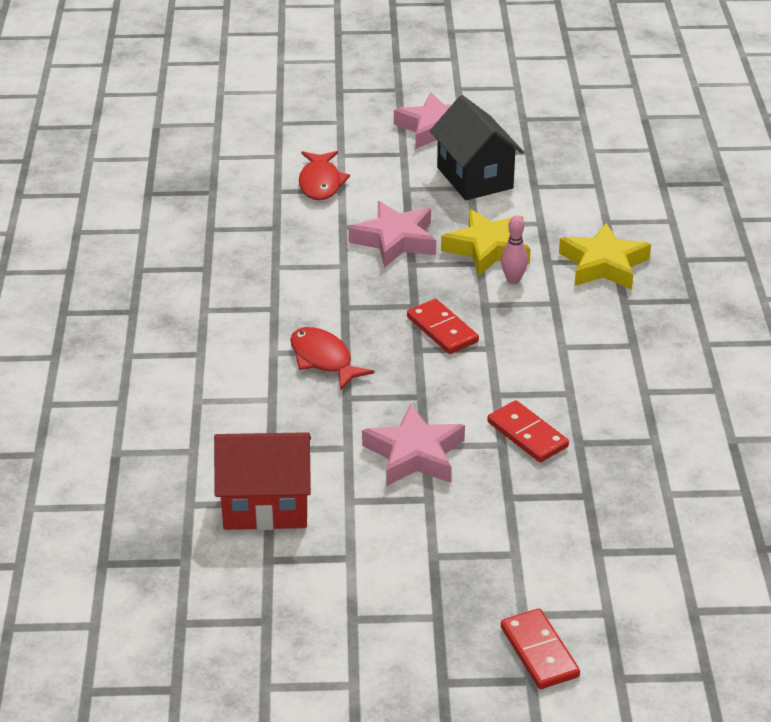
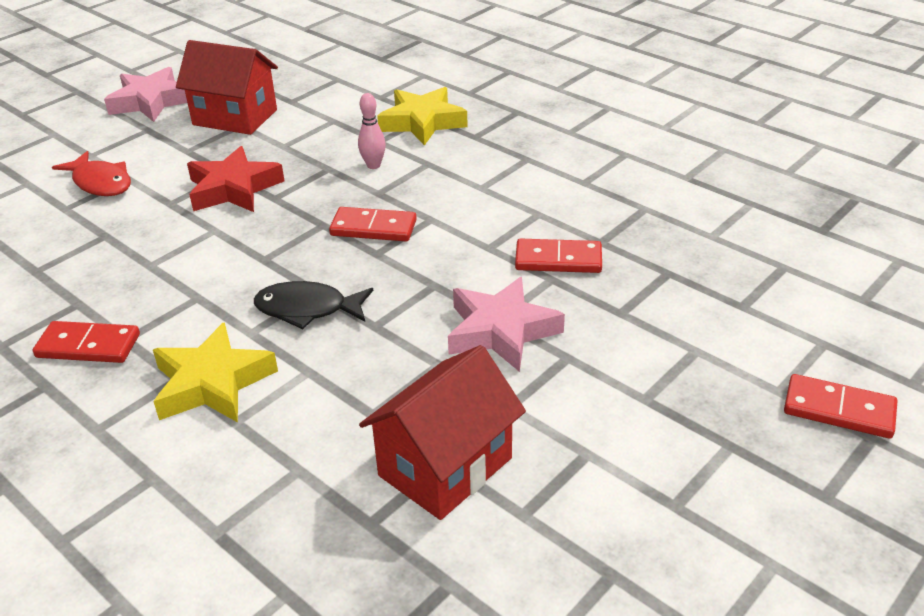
camera: 45 degrees left, 0 degrees up
red fish [290,327,374,391] -> black fish [254,281,373,329]
pink star [348,201,436,267] -> red star [187,146,284,212]
black house [430,95,524,200] -> red house [176,40,278,135]
yellow star [441,209,531,276] -> yellow star moved to [153,322,278,422]
none -> red domino [33,321,140,363]

